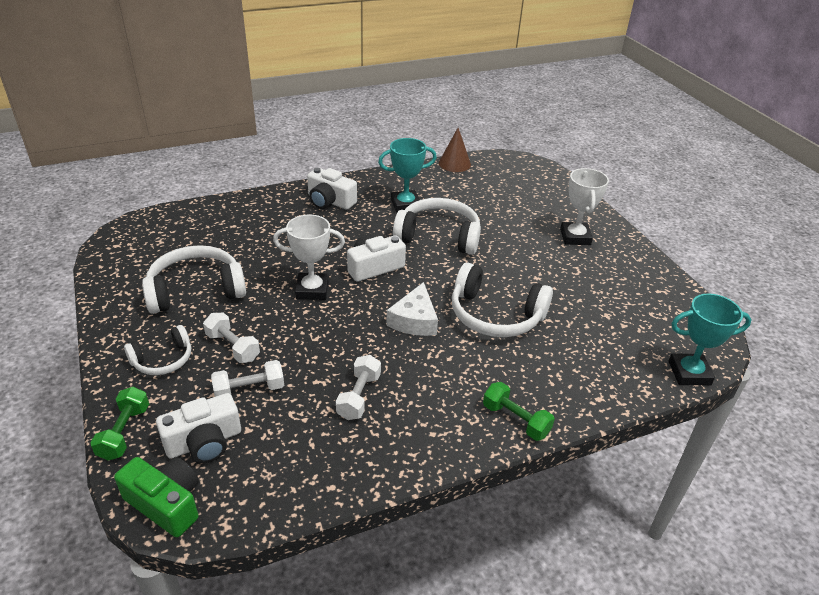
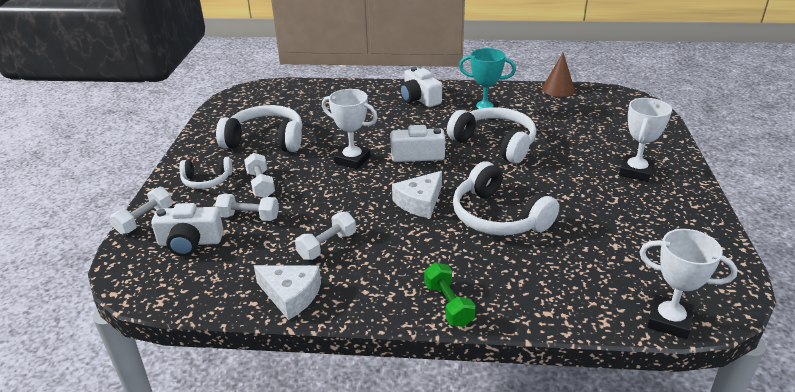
camera: 30 degrees right, 5 degrees down
green dumbbell [90,387,149,461] -> white dumbbell [110,187,173,234]
green camera [114,457,199,538] -> none
turquoise trophy [669,293,752,385] -> white trophy [640,229,737,339]
none -> white cheese [254,265,321,320]

